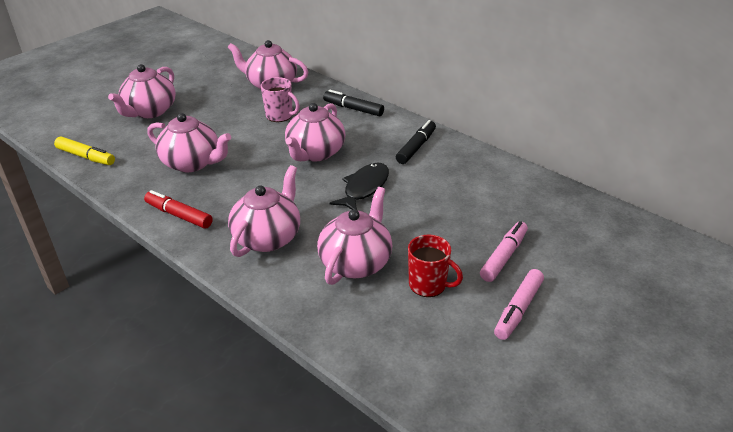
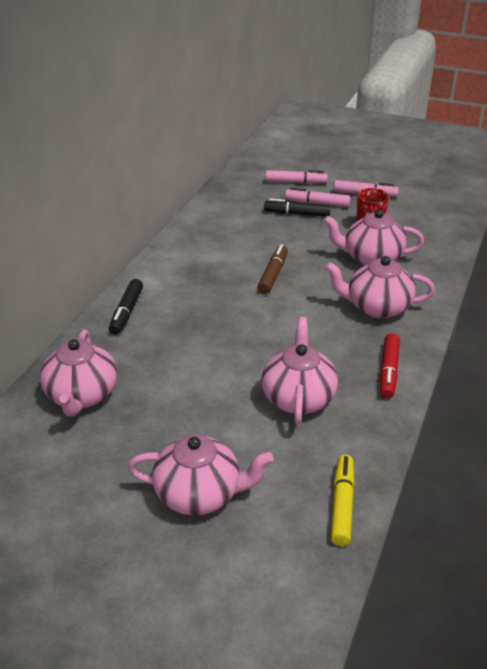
camera: 110 degrees left, 0 degrees up
pink mug [261,77,300,122] -> none
pink teapot [285,103,345,161] -> none
black fish [329,163,389,210] -> brown marker [258,244,288,294]
black marker [396,120,436,164] -> black marker moved to [264,198,331,217]
none -> pink marker [265,170,328,184]

